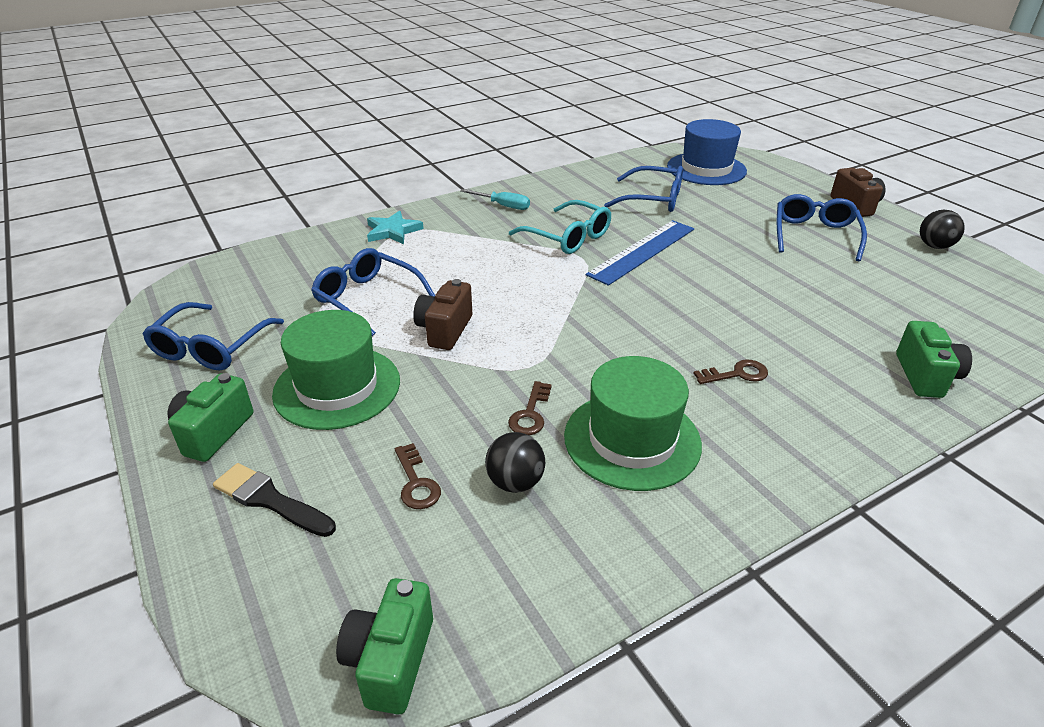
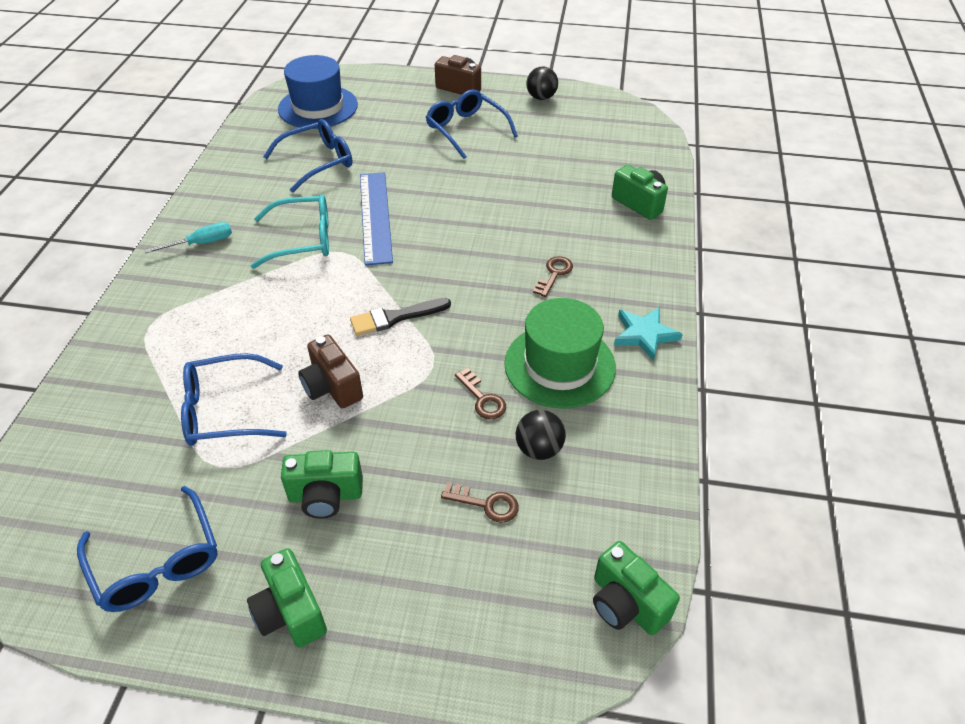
camera: 50 degrees left, 10 degrees up
black brush [213,463,336,537] -> black brush moved to [350,298,451,336]
green hat [272,310,400,430] -> green camera [281,450,363,519]
turquoise star [367,210,424,244] -> turquoise star moved to [614,307,683,361]

